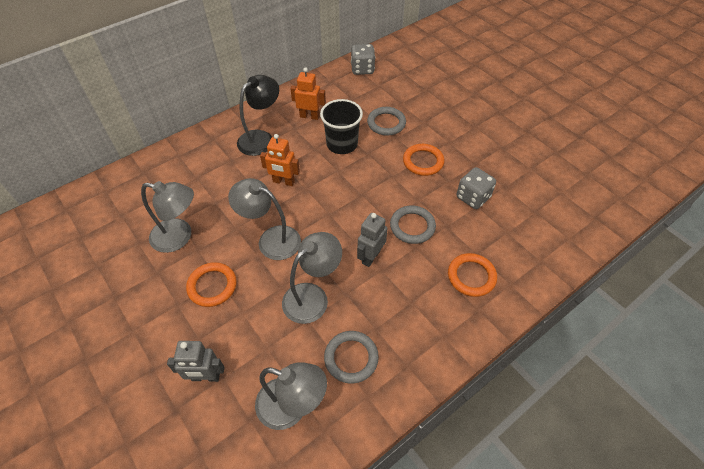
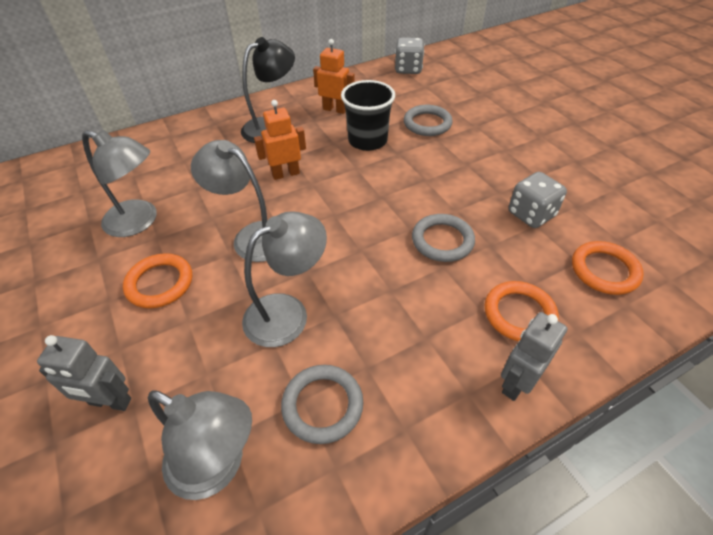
camera: 10 degrees right, 5 degrees down
orange robot [260,134,300,186] -> orange robot turned 135 degrees clockwise [254,100,306,180]
grey robot [357,213,388,267] -> grey robot moved to [501,312,568,401]
orange ring [403,144,444,176] -> orange ring moved to [572,241,644,295]

